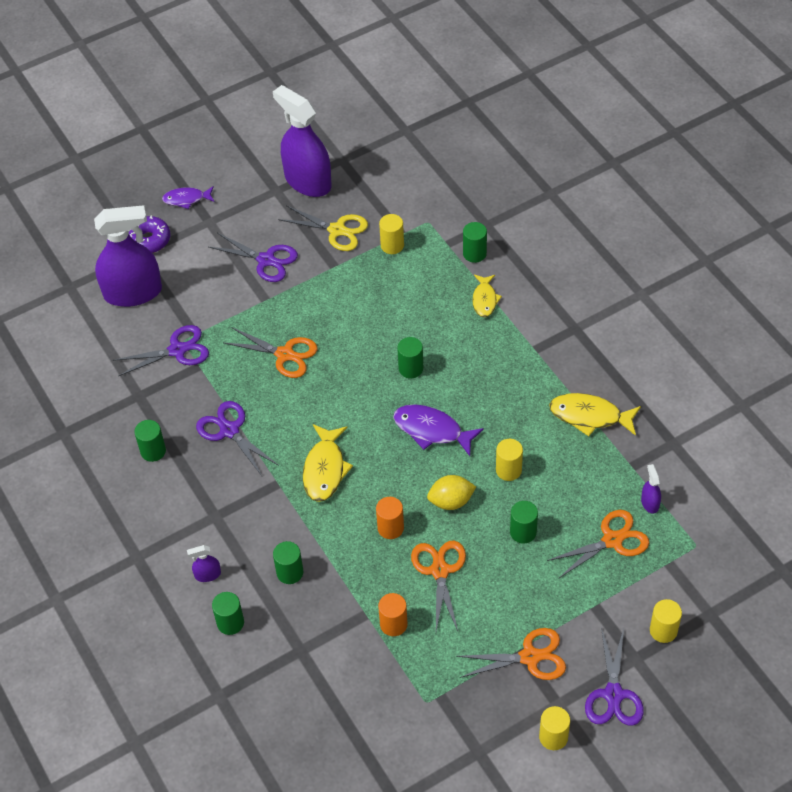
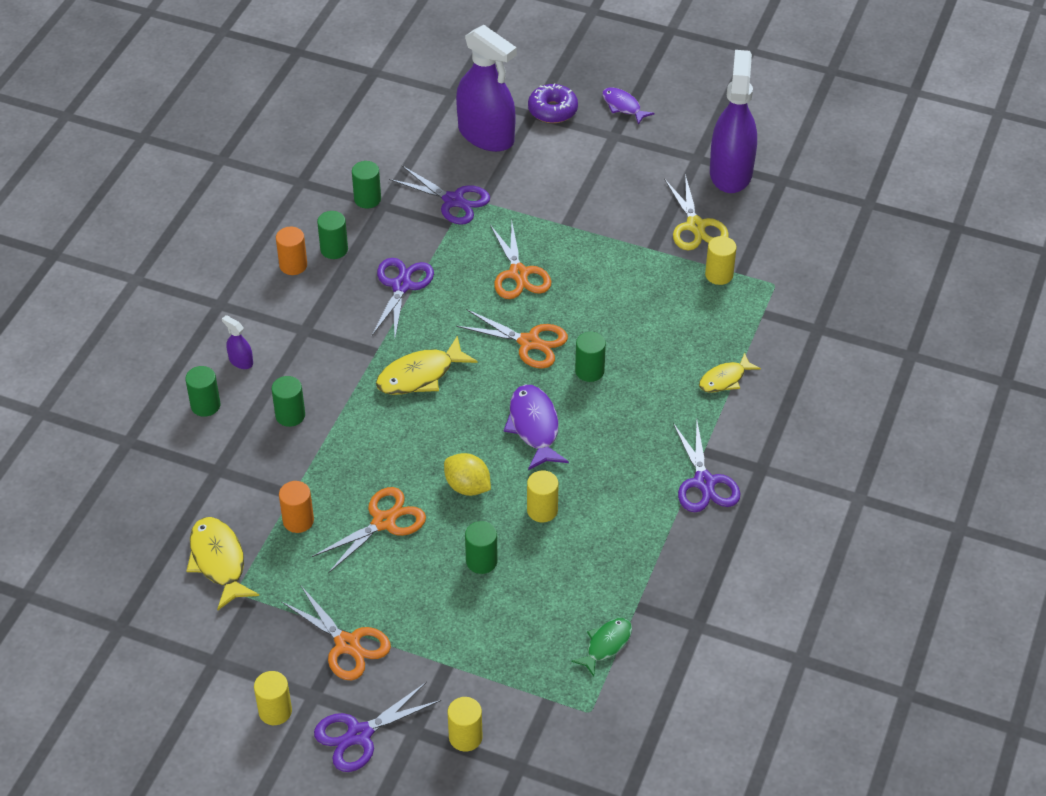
camera: 50 degrees right, 5 degrees down
purple scissors [209,233,298,282] -> purple scissors moved to [673,422,740,512]
orange cylinder [376,497,404,539] -> orange cylinder moved to [276,227,307,275]
green cylinder [463,222,487,263] -> green cylinder moved to [352,161,381,208]
orange scissors [547,510,649,579] -> orange scissors moved to [456,309,568,369]
yellow fish [549,393,641,436] -> yellow fish moved to [187,517,259,610]
purple spray bottle [641,464,661,514] -> green fish [571,618,632,677]

